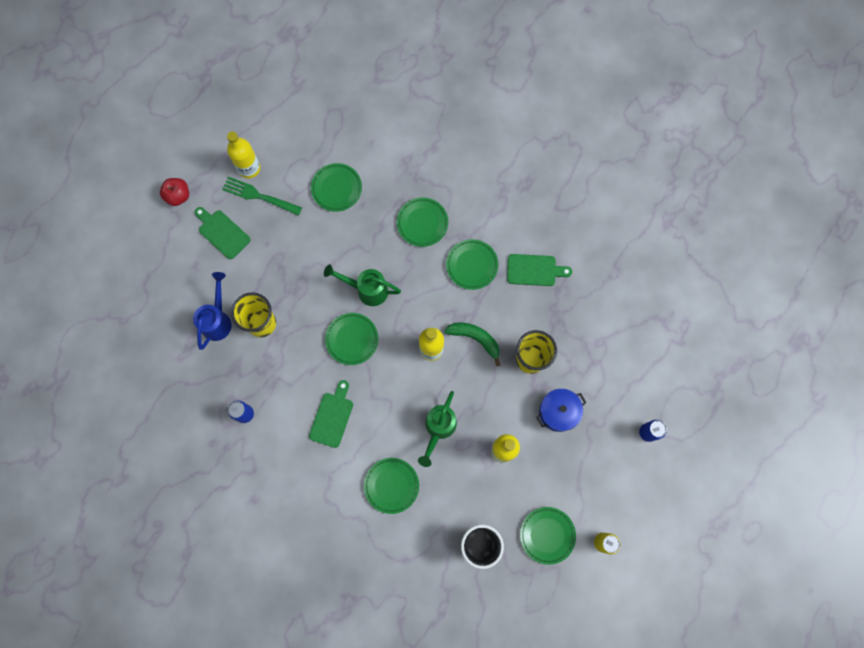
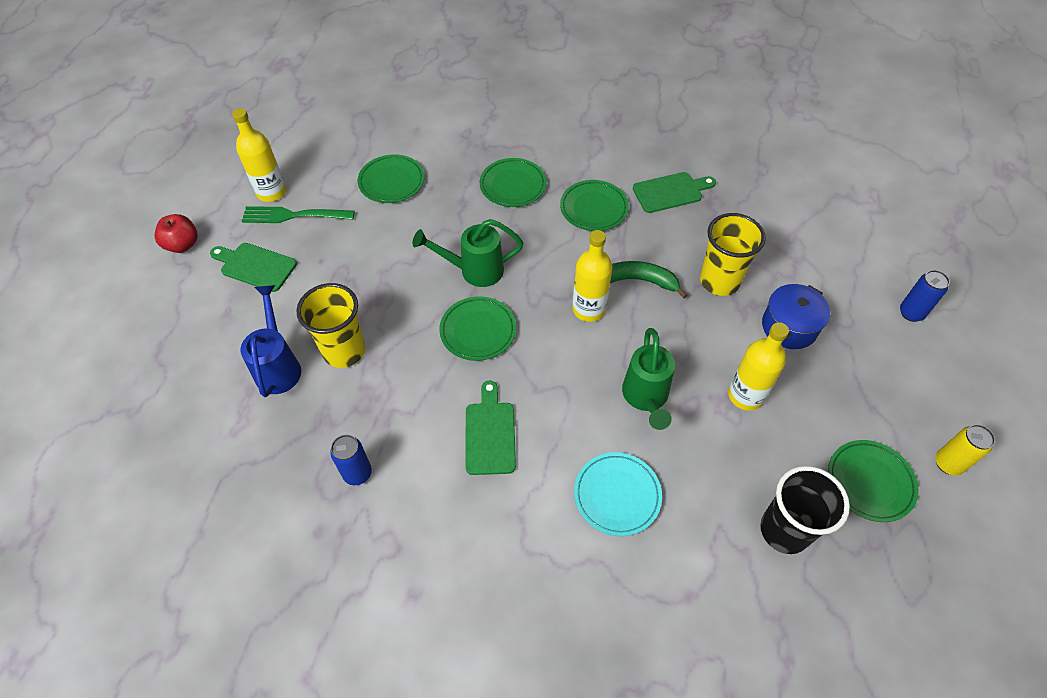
camera: 20 degrees left, 20 degrees down
green plate [364,458,419,514] -> turquoise plate [574,452,662,536]

